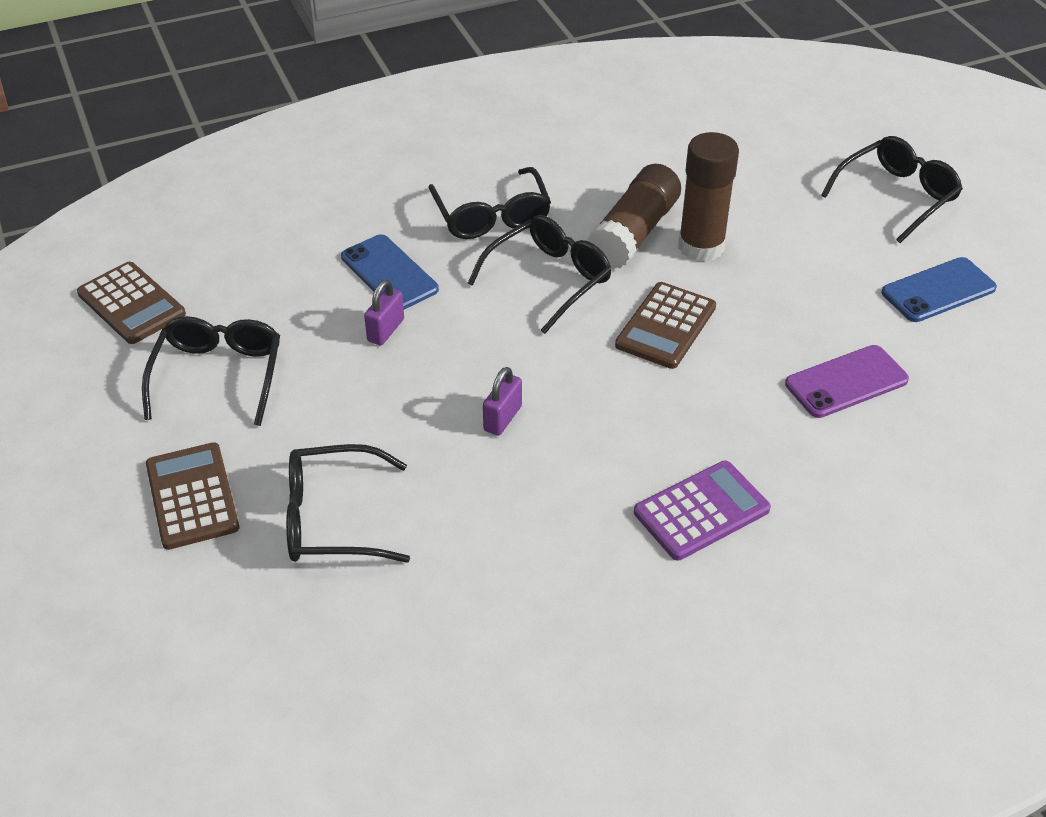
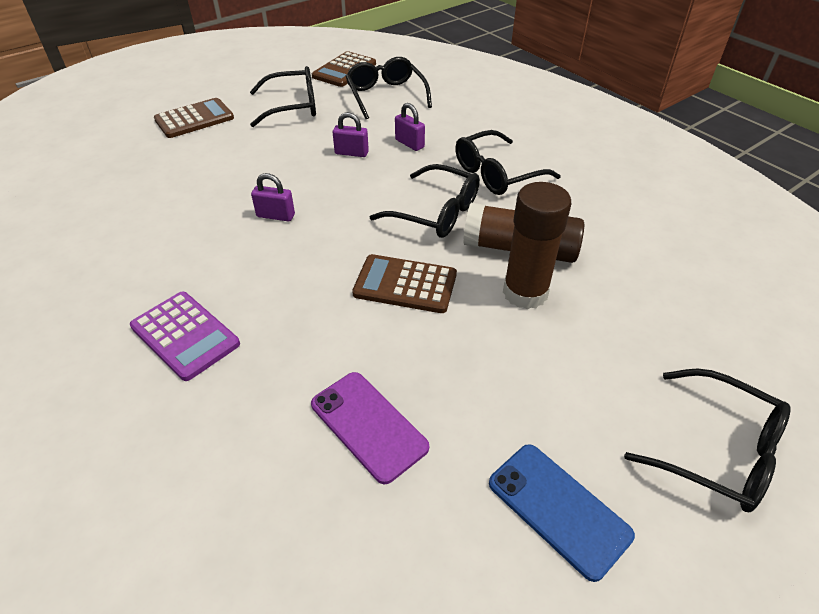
camera: 75 degrees right, 0 degrees up
black glasses [286,444,410,563] -> black glasses moved to [346,57,432,119]
blue phone [341,234,439,309] -> purple padlock [395,103,425,151]

